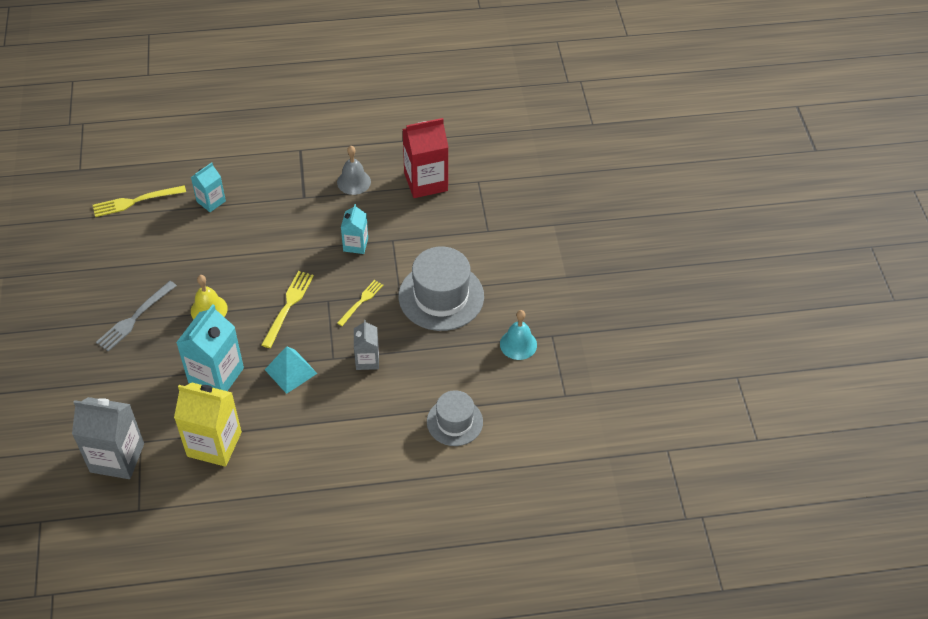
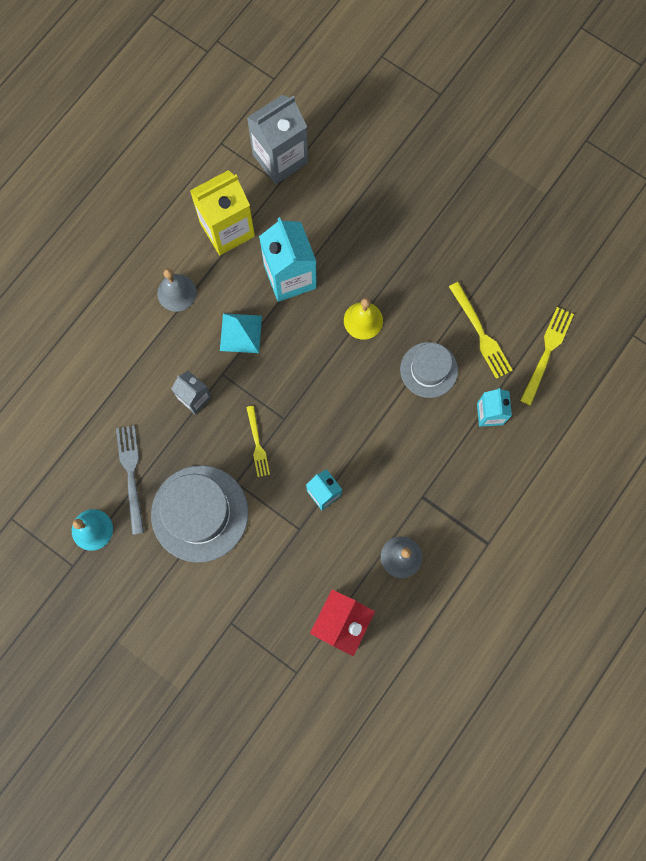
camera: 135 degrees right, 25 degrees up
grey fork [96,281,177,351] -> grey fork moved to [116,426,144,535]
yellow fork [261,271,314,348] -> yellow fork moved to [449,282,513,379]
grey hat [427,390,483,446] -> grey hat moved to [400,342,458,398]
none -> grey bell [157,269,197,312]

